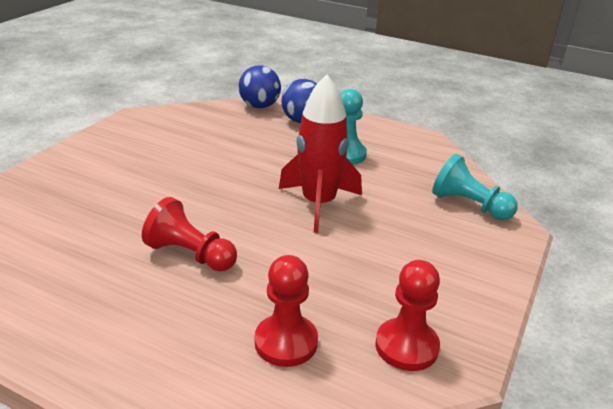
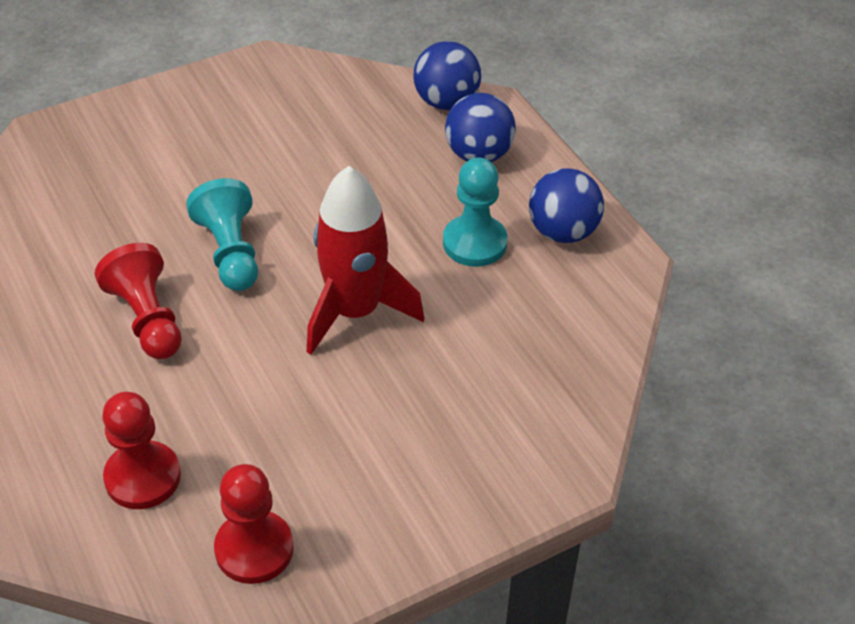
camera: 35 degrees right, 15 degrees up
turquoise pawn [432,154,518,220] -> turquoise pawn moved to [186,178,258,291]
none -> blue ball [529,168,604,243]

